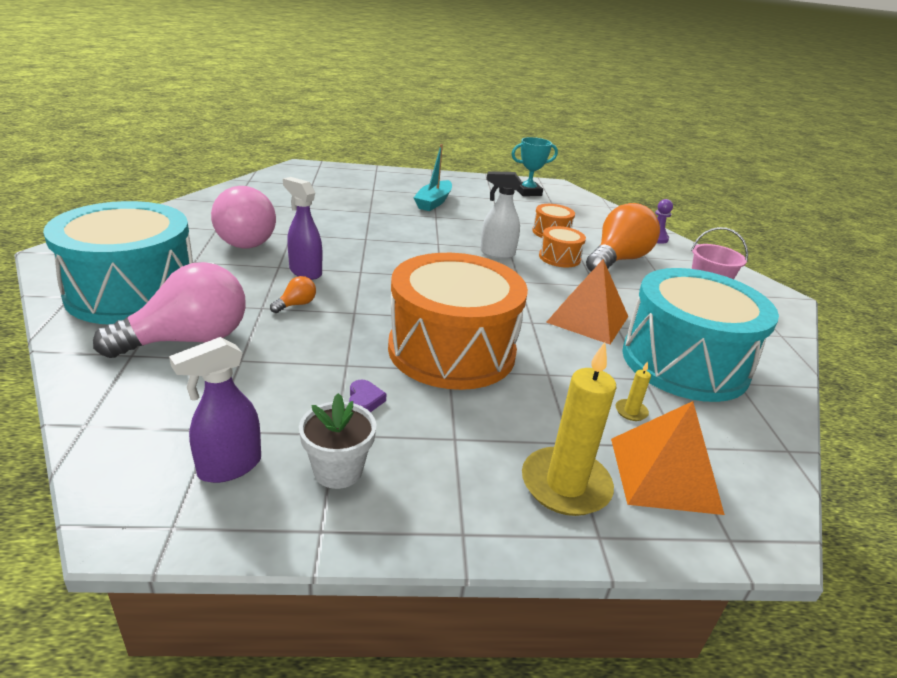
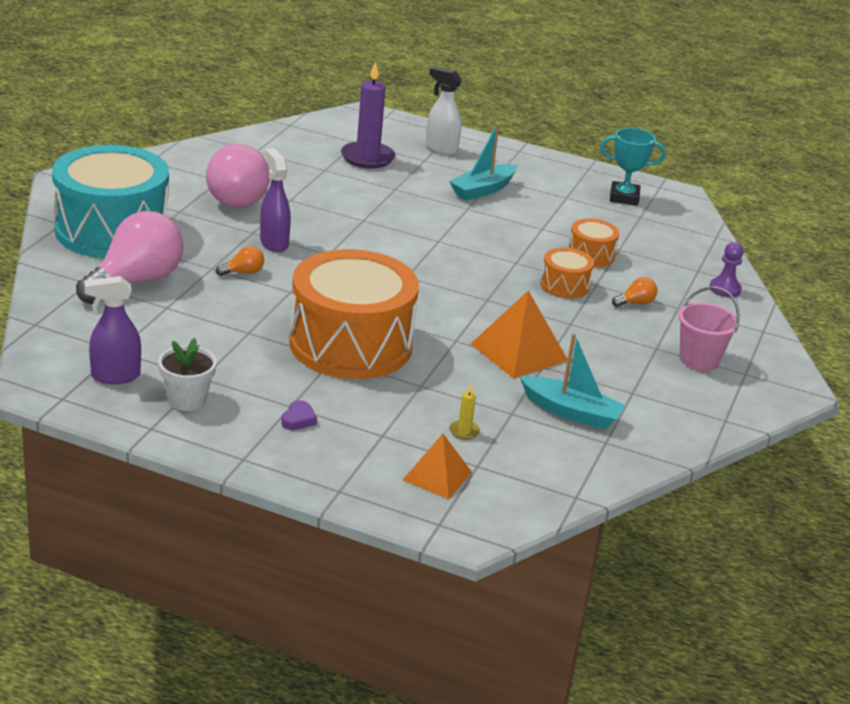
camera: 25 degrees right, 0 degrees up
pink light bulb [93,262,246,358] -> pink light bulb turned 45 degrees counterclockwise [76,211,184,304]
purple heart [349,380,386,412] -> purple heart moved to [281,400,317,430]
white spray bottle [480,171,521,259] -> white spray bottle moved to [426,66,462,155]
yellow candle [522,342,616,516] -> none
orange light bulb [586,203,660,272] -> orange light bulb [612,277,658,307], size x0.41
orange pyramid [611,401,725,515] -> orange pyramid [403,434,473,499], size x0.65
turquoise drum [622,268,779,402] -> turquoise boat [520,333,626,429]
none -> purple candle [341,61,395,168]

